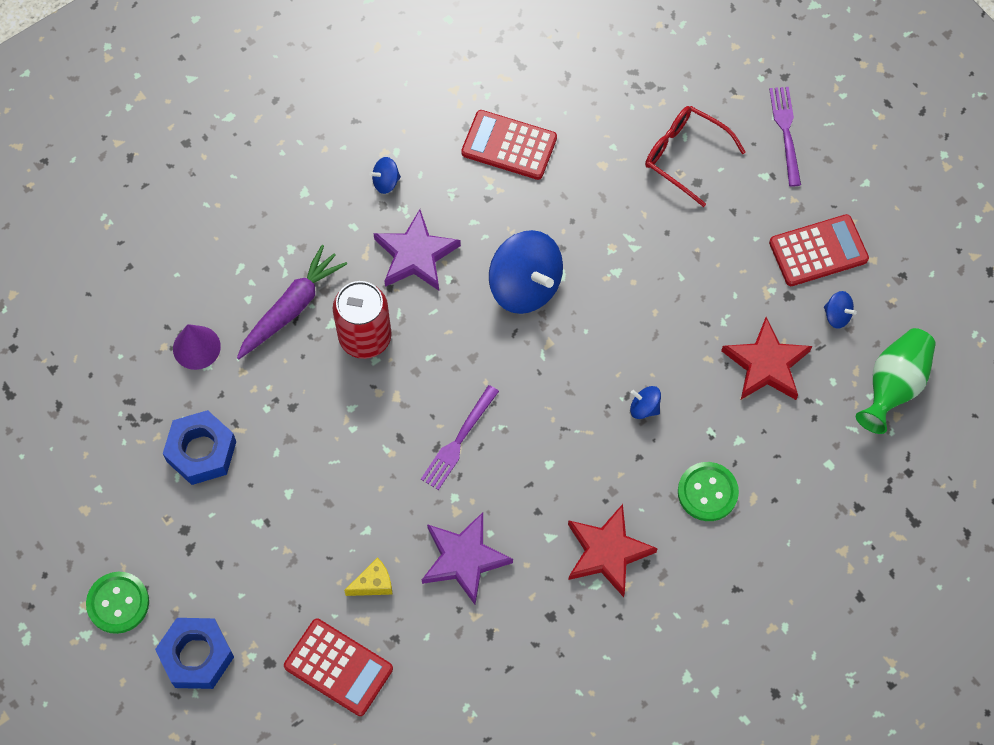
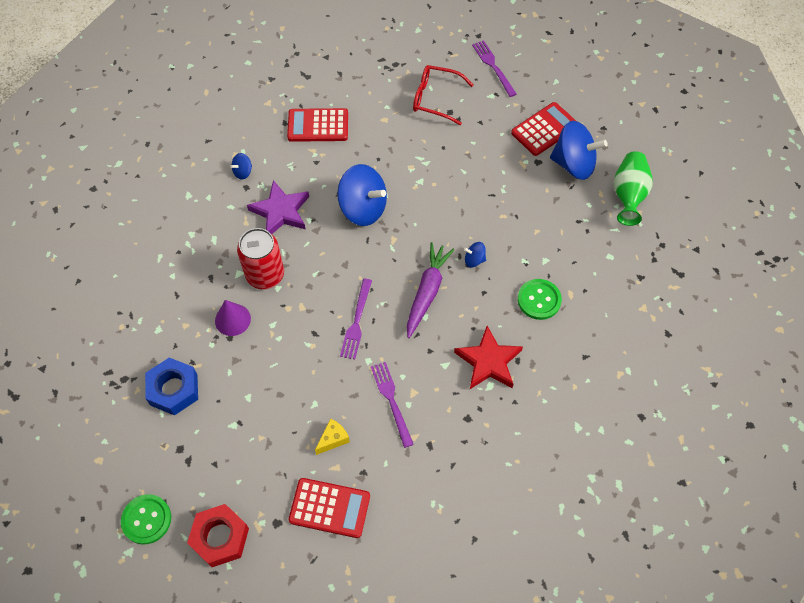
camera: 20 degrees left, 5 degrees down
blue nut [155,618,234,689] -> red nut [187,504,249,567]
purple cone [173,324,221,370] -> purple cone moved to [215,300,251,336]
purple carrot [237,245,347,359] -> purple carrot moved to [407,242,454,338]
purple star [422,512,513,605] -> purple fork [371,362,414,448]
red star [721,317,812,400] -> none
blue spinning top [824,291,857,329] -> blue spinning top [550,121,607,180], size x2.25

